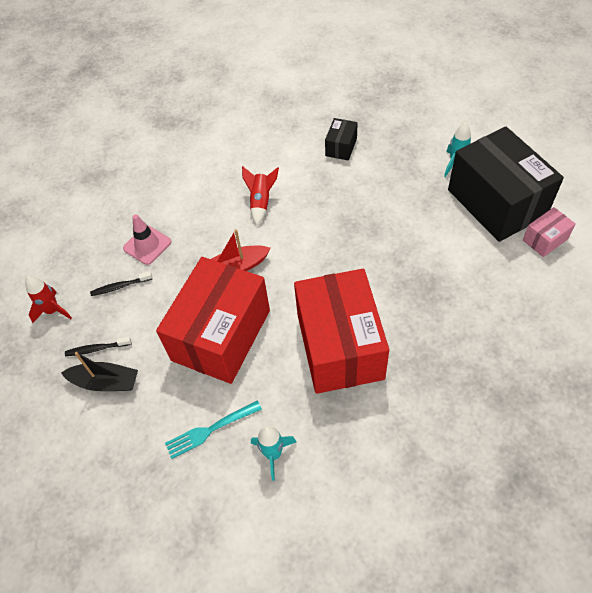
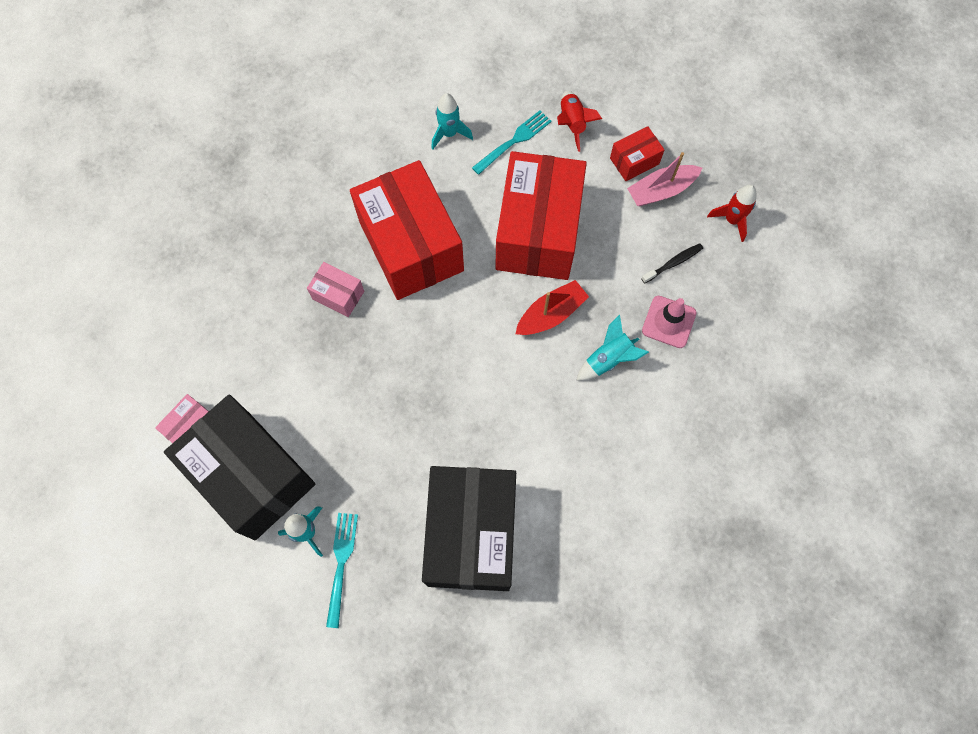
camera: 160 degrees right, 15 degrees up
black boat [61,352,138,391] -> red box [610,126,664,181]
black toothbrush [65,336,132,356] -> pink boat [627,152,702,206]
red rocket [242,166,279,225] -> red rocket moved to [557,91,602,152]
black box [325,118,358,161] -> black box [422,466,516,591], size x2.32
none -> pink box [307,262,364,317]
none -> turquoise fork [326,513,358,628]
none -> turquoise rocket [577,315,649,380]

